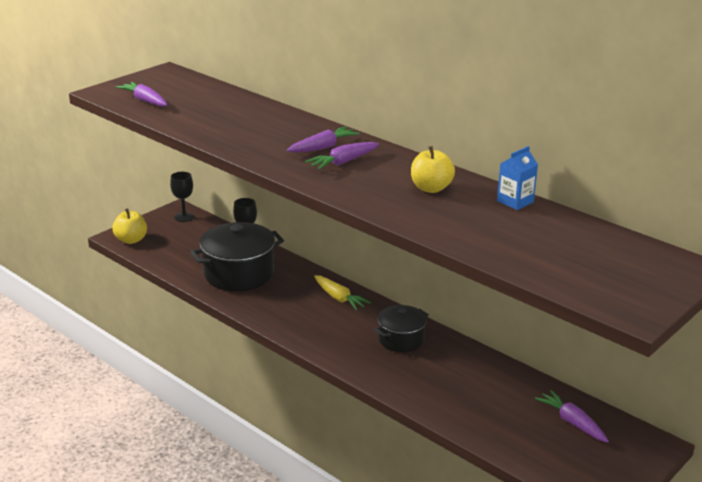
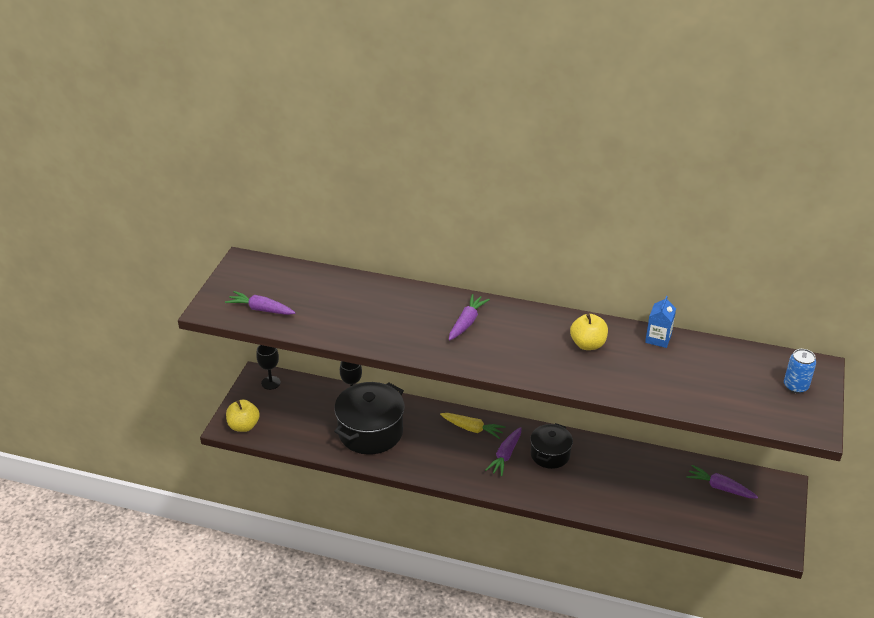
camera: 25 degrees left, 10 degrees up
purple carrot [305,142,379,170] -> purple carrot moved to [485,427,521,476]
none -> blue can [784,349,816,393]

